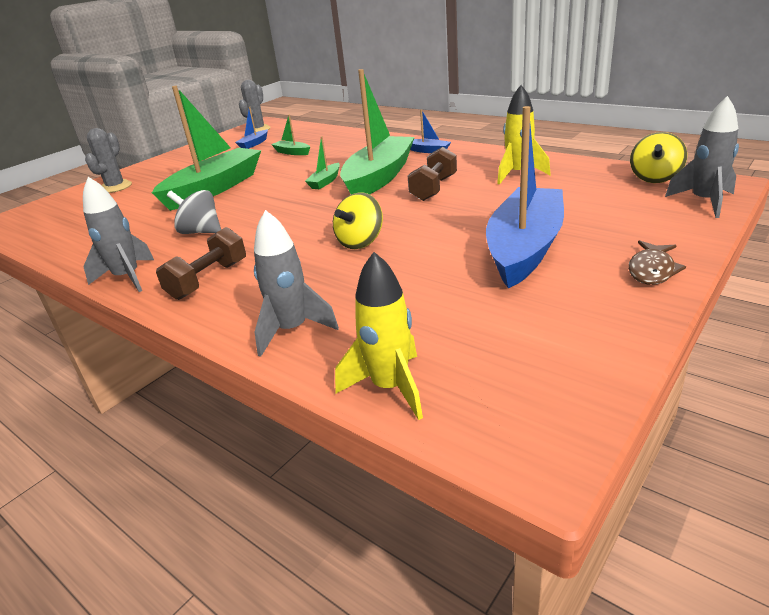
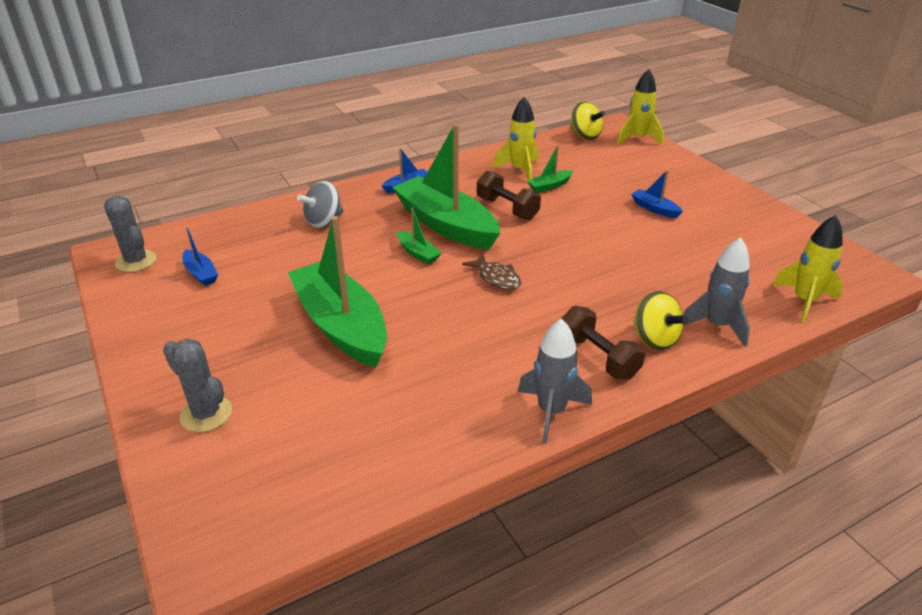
camera: 70 degrees left, 5 degrees up
grey spinning top [167,190,221,234] -> grey spinning top moved to [297,181,344,228]
green boat [271,115,310,155] -> green boat moved to [527,145,573,193]
yellow spinning top [333,193,383,249] -> yellow spinning top moved to [633,291,688,350]
blue boat [486,106,564,289] -> blue boat [631,170,683,218], size x0.42
brown fish [628,240,686,285] -> brown fish moved to [462,254,521,290]
grey rocket [665,96,739,218] -> yellow rocket [617,69,664,145]

